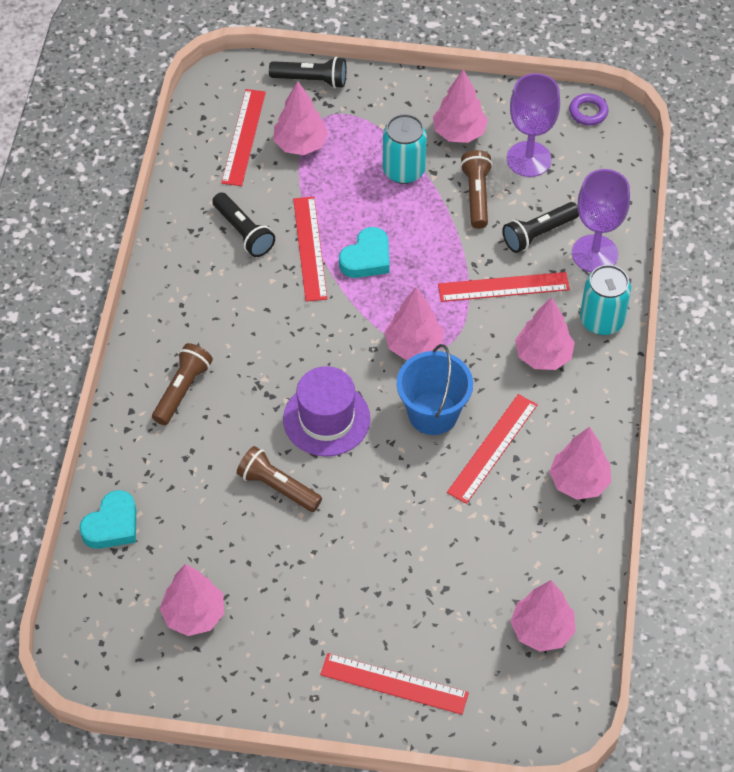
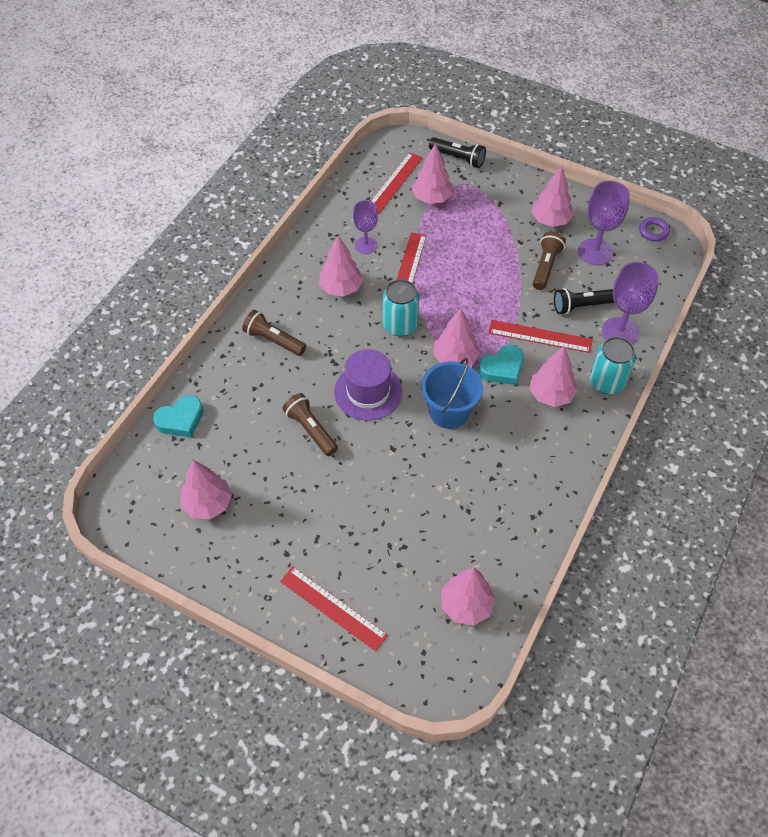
camera: 20 degrees right, 0 degrees up
brown flashlight [152,343,213,425] -> brown flashlight turned 105 degrees counterclockwise [242,310,306,356]
black flashlight [212,192,275,257] -> purple goblet [353,200,378,254]
turquoise heart [339,227,390,278] -> turquoise heart moved to [478,345,524,385]
turquoise can [383,114,427,184] -> turquoise can moved to [383,279,419,336]
red ruler [447,394,537,504] -> none
pink tree [549,427,611,500] -> pink tree moved to [319,236,363,297]

